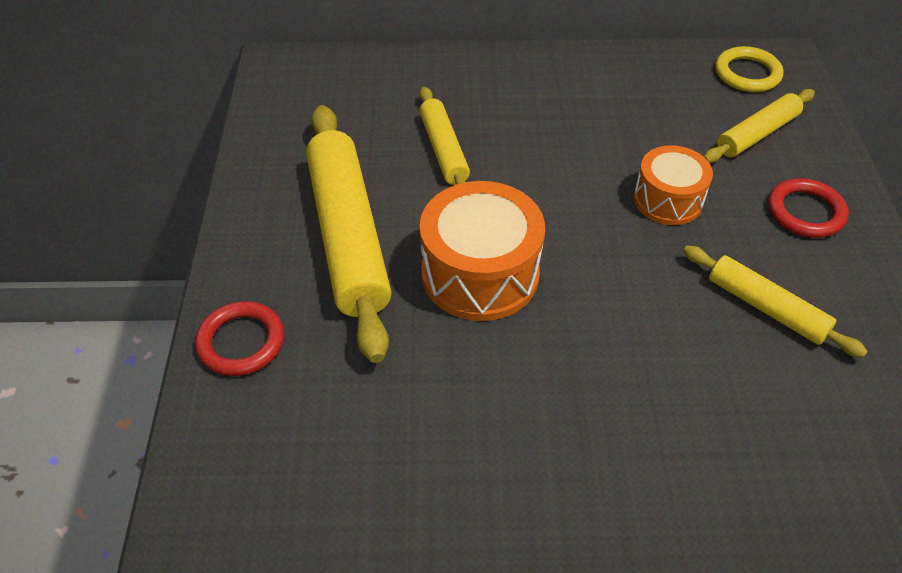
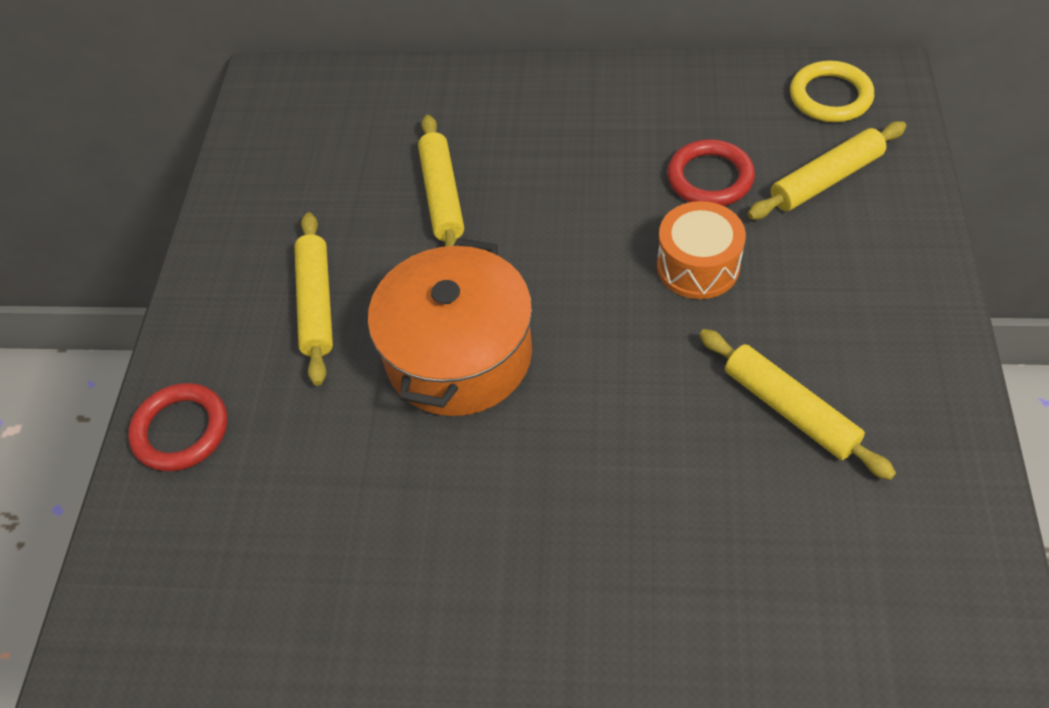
camera: 10 degrees right, 5 degrees up
yellow rolling pin [306,105,391,363] -> yellow rolling pin [294,212,333,386], size x0.54
orange drum [420,181,545,321] -> orange pot [368,238,532,416]
red ring [768,178,849,238] -> red ring moved to [667,139,755,206]

